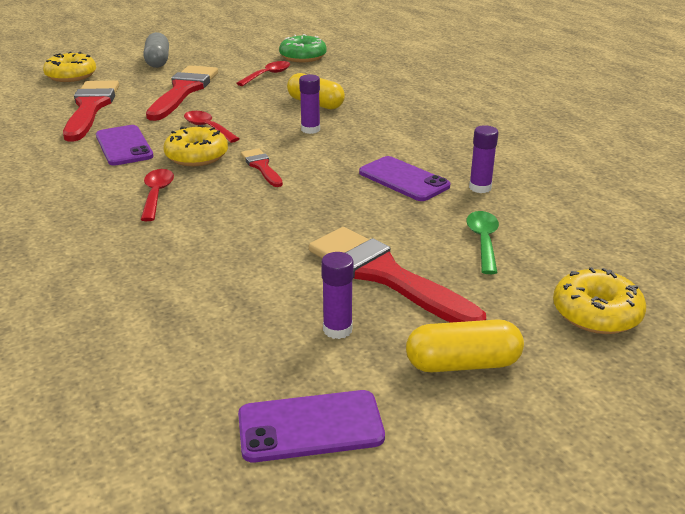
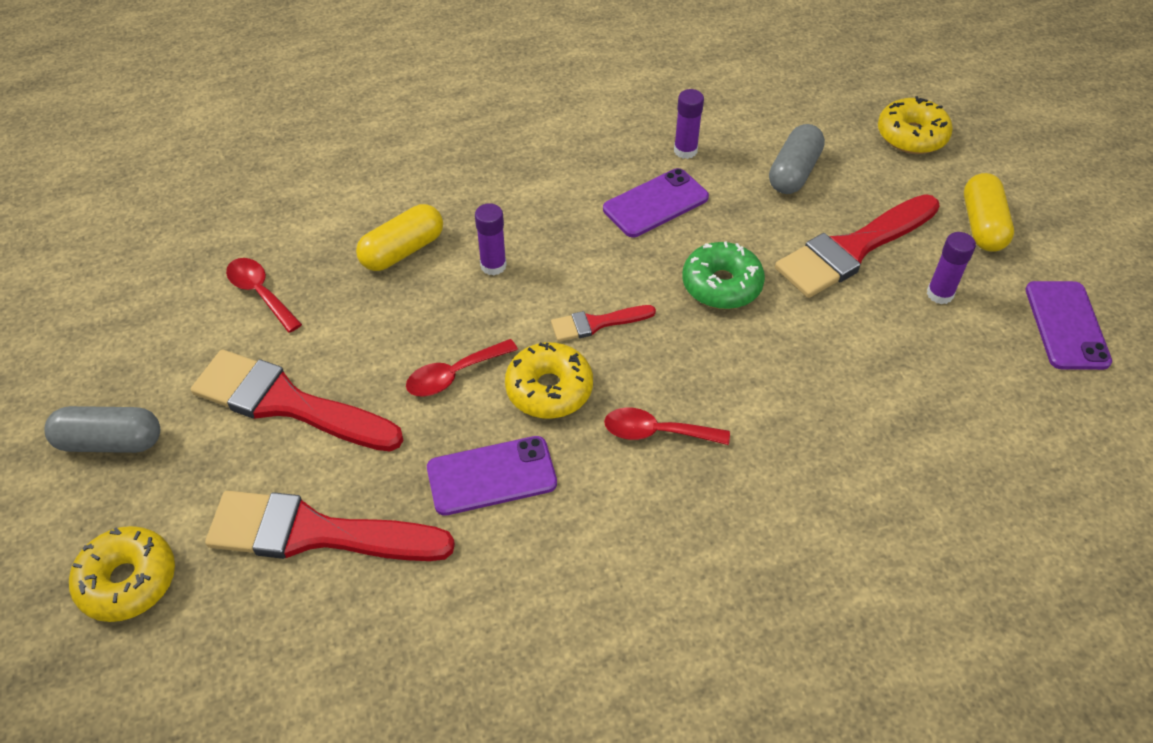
camera: 80 degrees left, 20 degrees up
green donut [279,34,327,62] -> green donut moved to [682,241,765,309]
green spoon [466,211,499,274] -> grey capsule [769,124,825,194]

